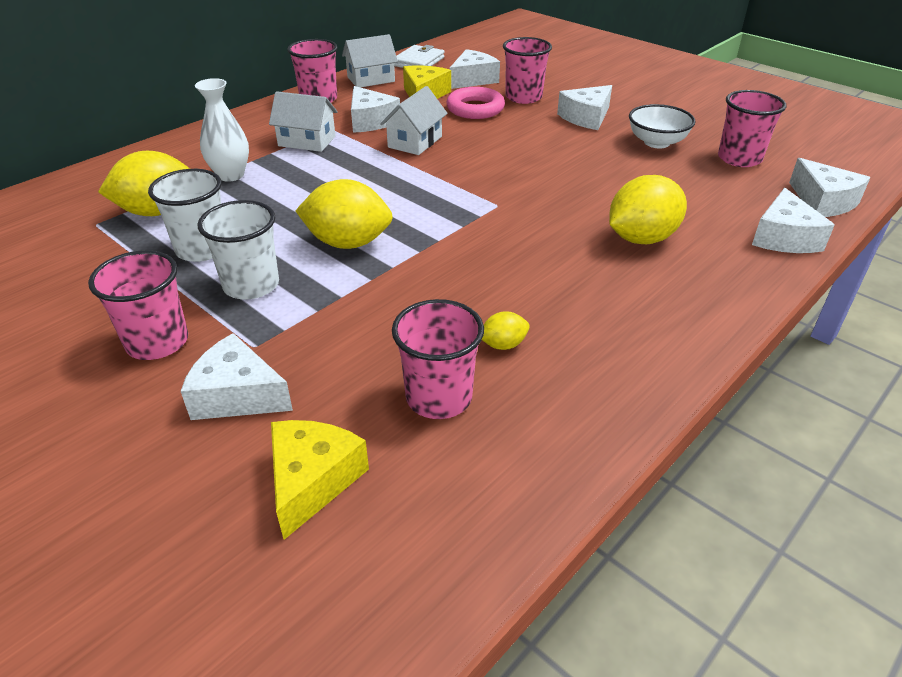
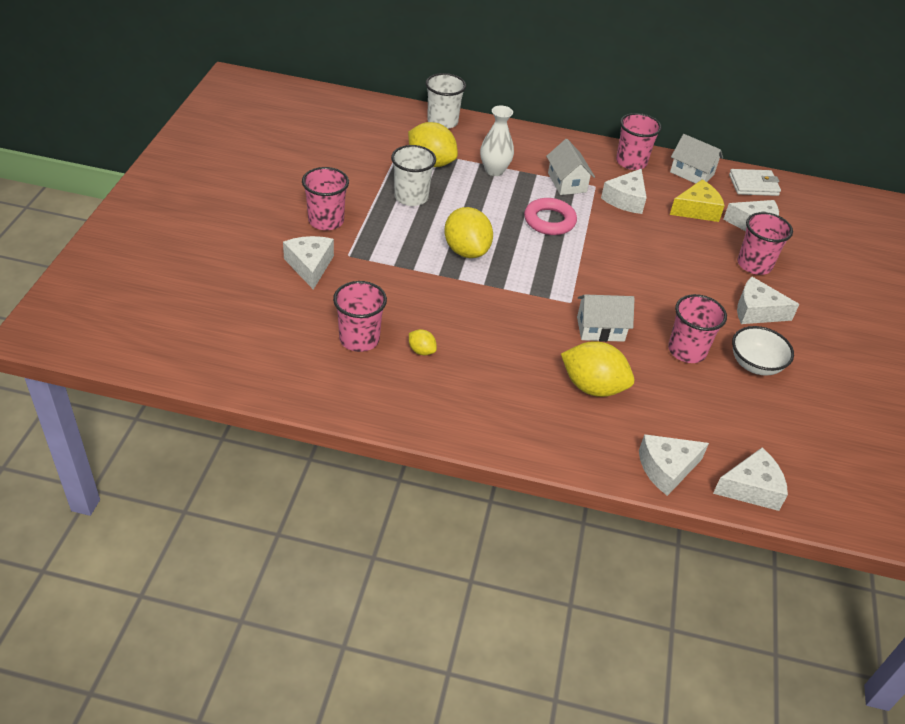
camera: 55 degrees right, 5 degrees up
white cup [198,200,279,299] -> white cup moved to [426,73,466,129]
yellow cheese [271,420,369,540] -> none
white house [380,86,448,155] -> white house moved to [577,294,635,342]
pink ring [446,87,505,119] -> pink ring moved to [524,198,577,235]
pink cup [718,90,787,167] -> pink cup moved to [668,294,727,363]
white cheese [789,158,871,217] -> white cheese turned 135 degrees counterclockwise [713,448,788,511]

